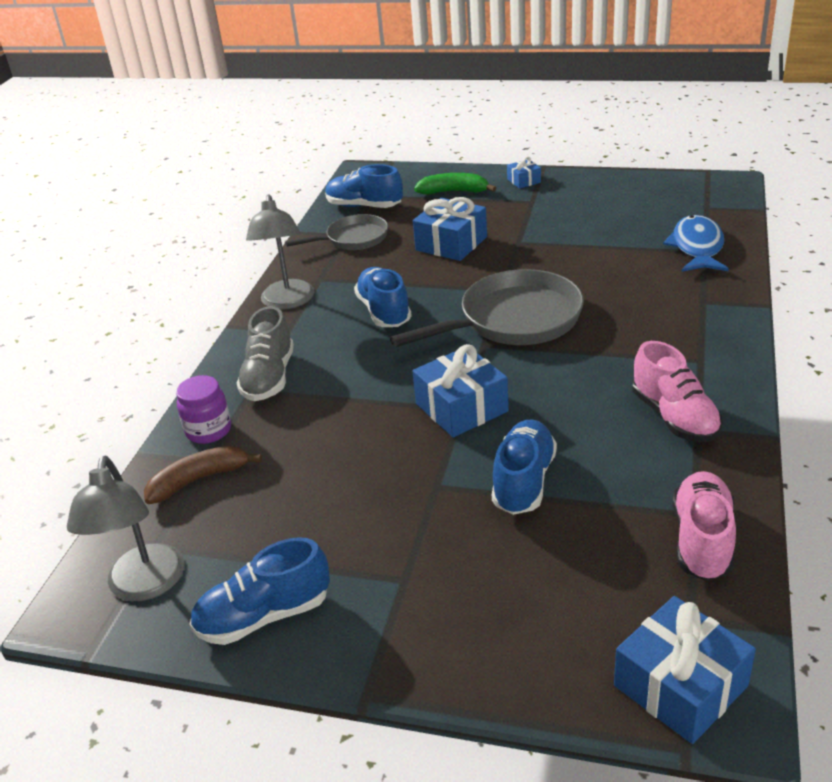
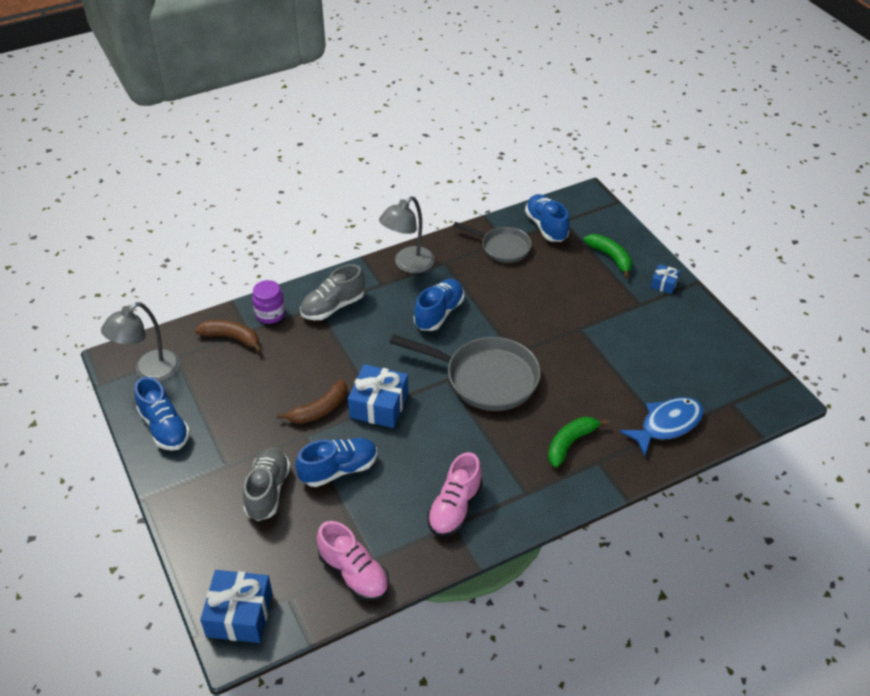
camera: 45 degrees right, 10 degrees up
blue shoe [190,537,330,645] -> blue shoe turned 150 degrees counterclockwise [134,377,190,451]
blue gift [413,197,487,261] -> none
pink shoe [673,471,736,581] -> pink shoe turned 75 degrees clockwise [317,521,389,601]
none -> grey shoe [243,447,290,521]
none -> brown banana [277,380,347,424]
none -> green banana [548,417,609,468]

